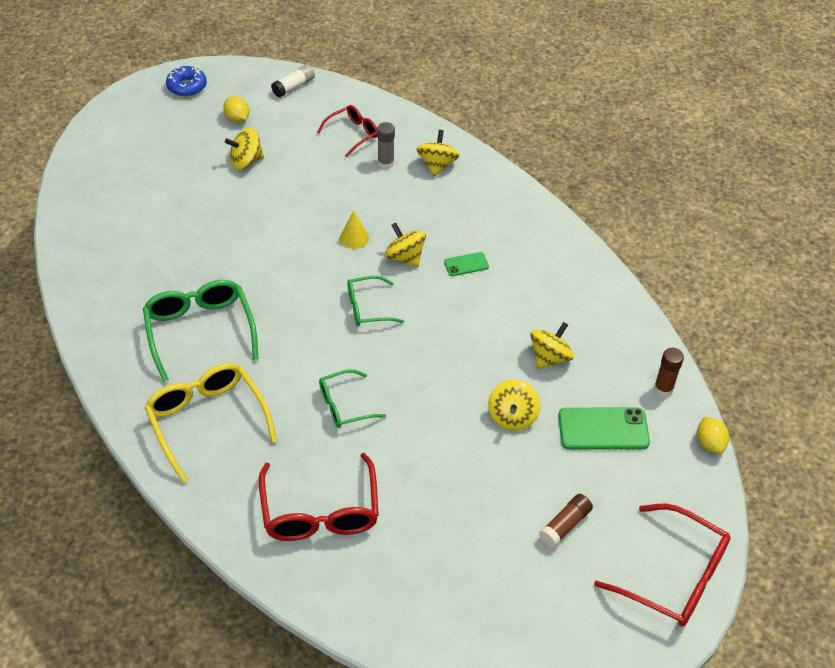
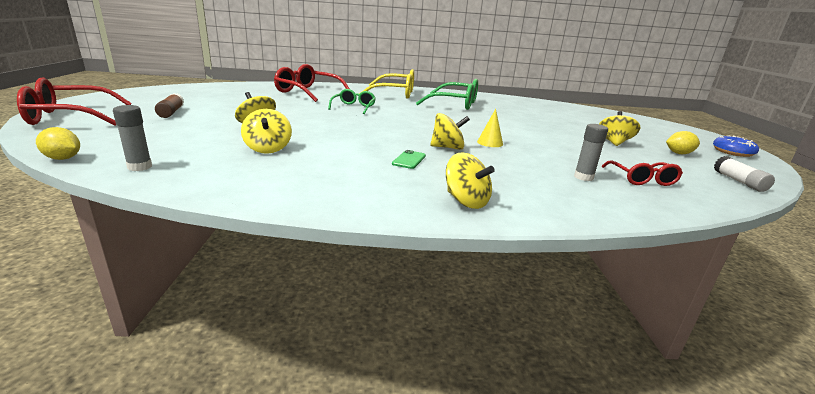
camera: 125 degrees right, 25 degrees down
green glasses [347,276,404,326] -> none
yellow spinning top [416,130,460,176] -> yellow spinning top moved to [446,152,495,209]
green phone [558,408,650,450] -> none
brown glue stick [654,348,684,396] -> grey glue stick [113,105,152,171]

